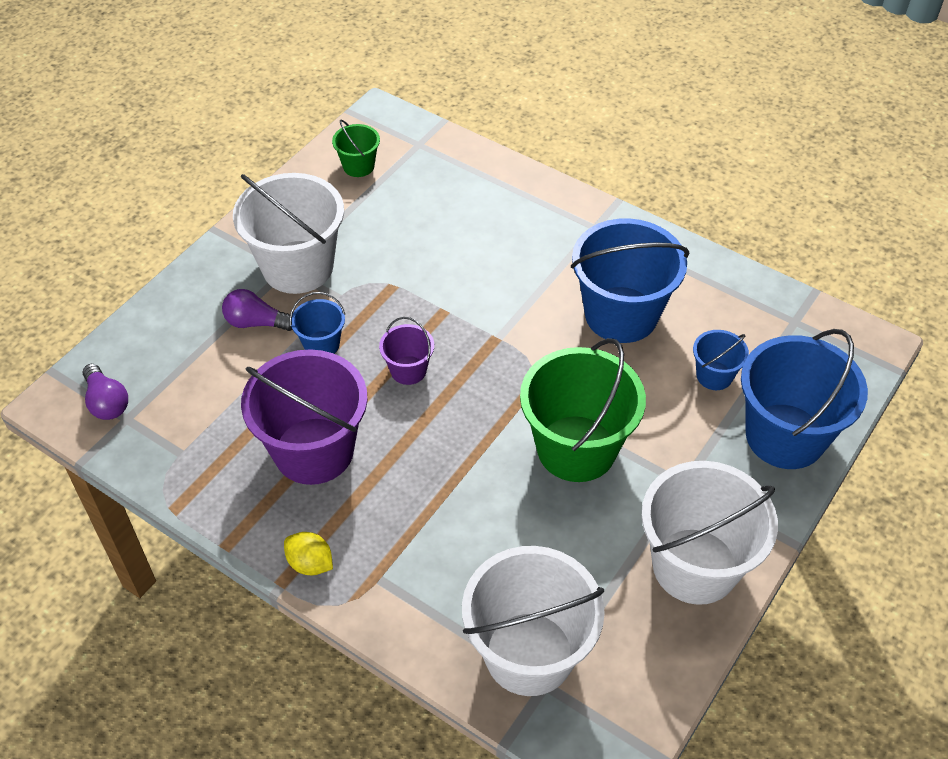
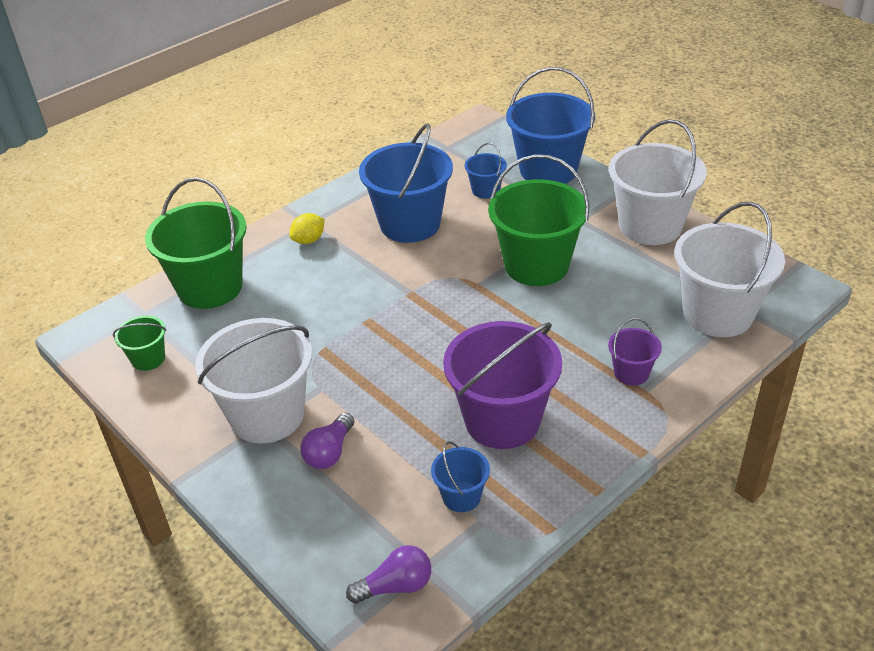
camera: 75 degrees left, 10 degrees down
yellow lemon [284,532,333,575] -> yellow lemon moved to [289,213,324,244]
blue bucket [290,292,345,354] -> blue bucket moved to [431,441,490,512]
purple bucket [379,317,434,385] -> purple bucket moved to [608,318,662,386]
none -> green bucket [145,177,247,309]

